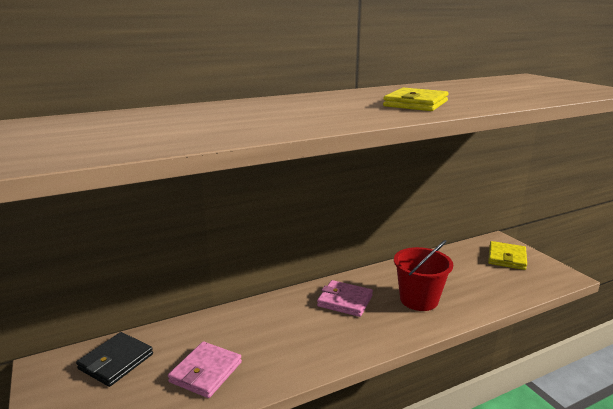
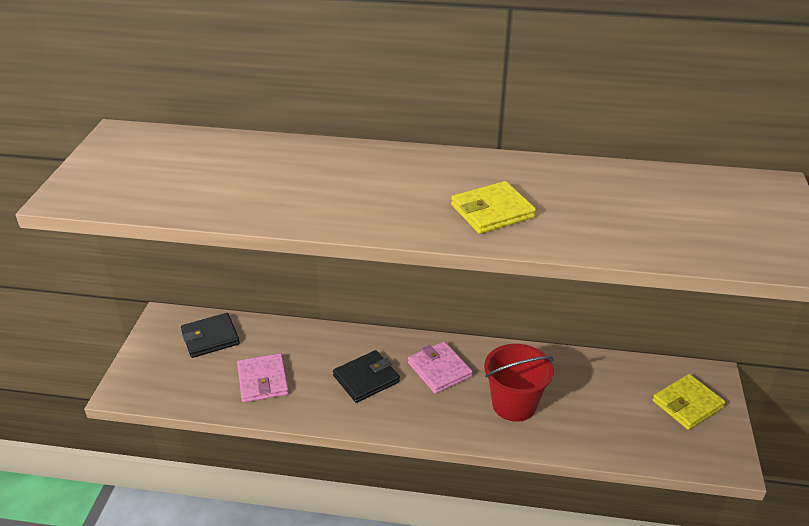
camera: 35 degrees right, 15 degrees up
pink wallet [168,342,242,398] -> pink wallet turned 75 degrees counterclockwise [237,353,289,402]
none -> black wallet [333,350,400,403]

